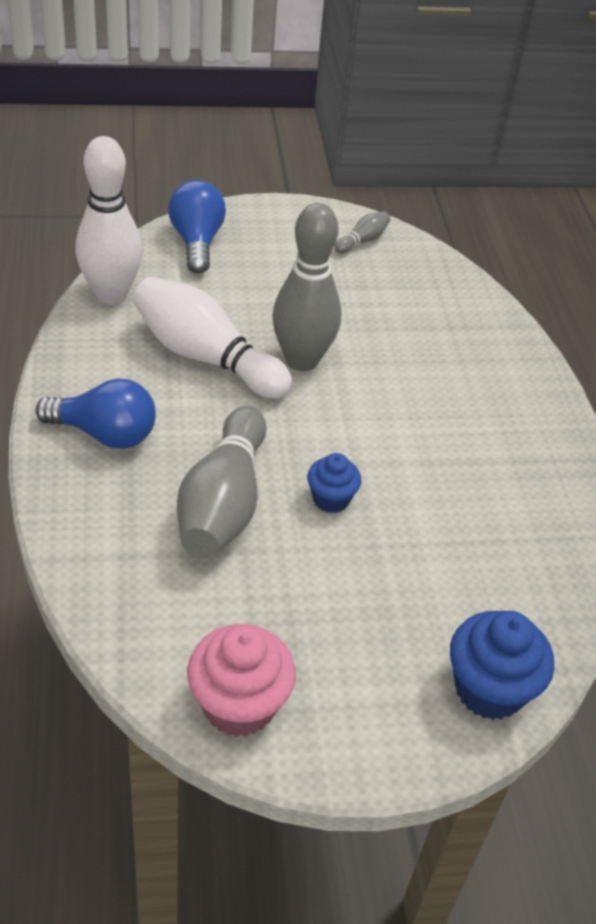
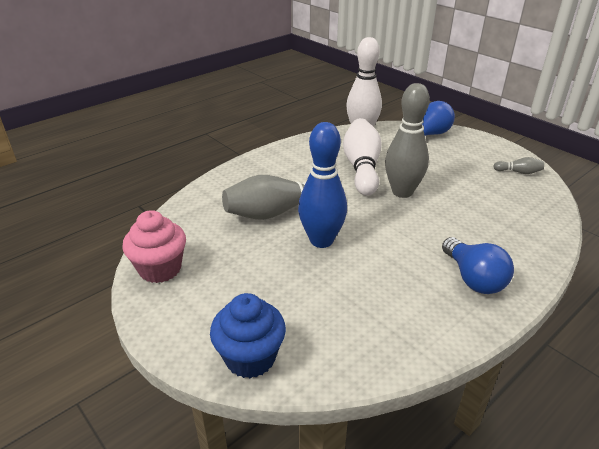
camera: 60 degrees right, 10 degrees down
blue light bulb [35,378,156,449] -> blue light bulb moved to [442,237,514,294]
blue cupcake [307,453,361,513] -> blue bowling pin [298,122,347,248]

